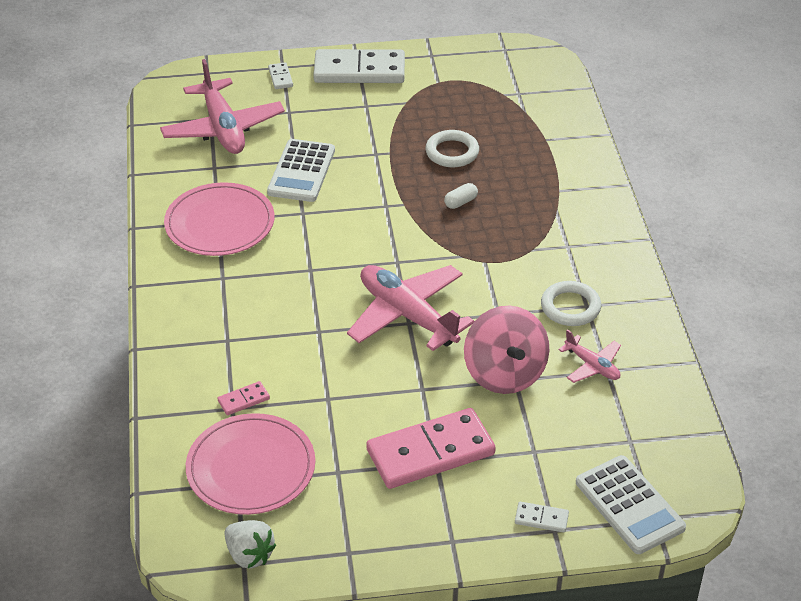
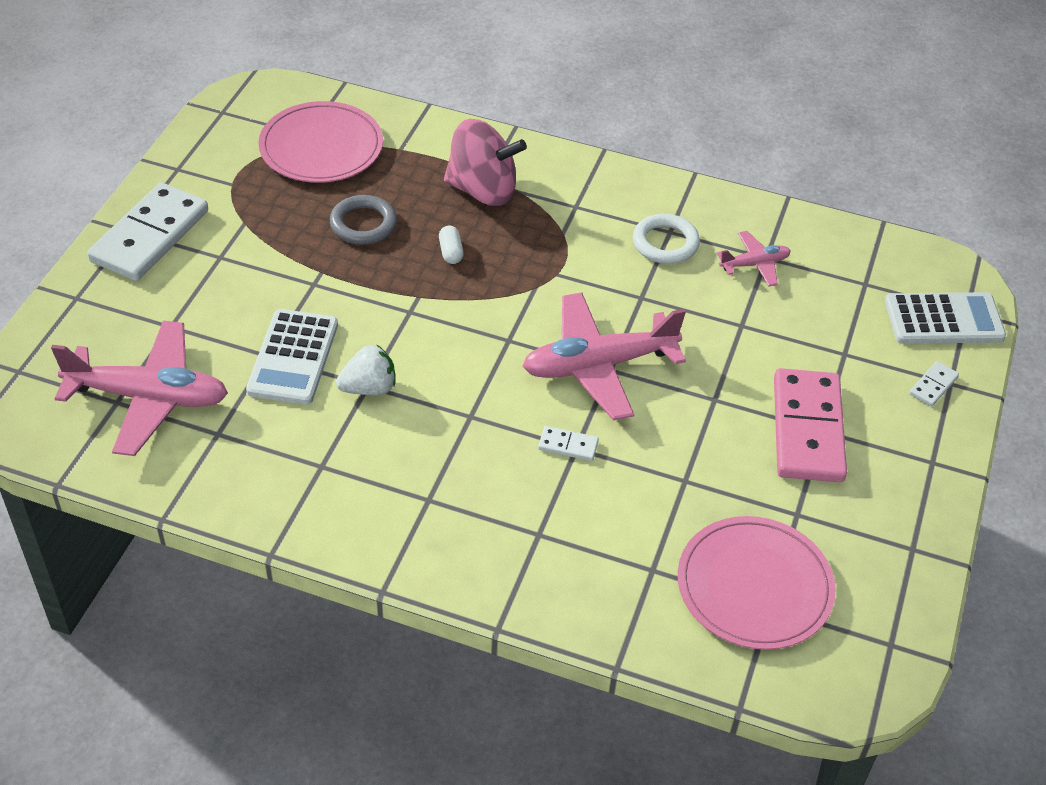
camera: 65 degrees left, 5 degrees up
pink plate [164,182,274,256] -> pink plate moved to [258,101,383,183]
pink domino [217,381,270,415] -> none
white strawberry [224,520,276,569] -> white strawberry moved to [336,344,395,395]
white calculator [267,139,335,202] -> white calculator turned 60 degrees clockwise [246,309,338,405]
white domino [268,62,293,89] -> white domino moved to [538,426,599,461]
white ring [425,130,479,167] -> grey ring [330,195,397,245]
pink spinning top [464,306,549,394] -> pink spinning top moved to [444,119,527,206]

